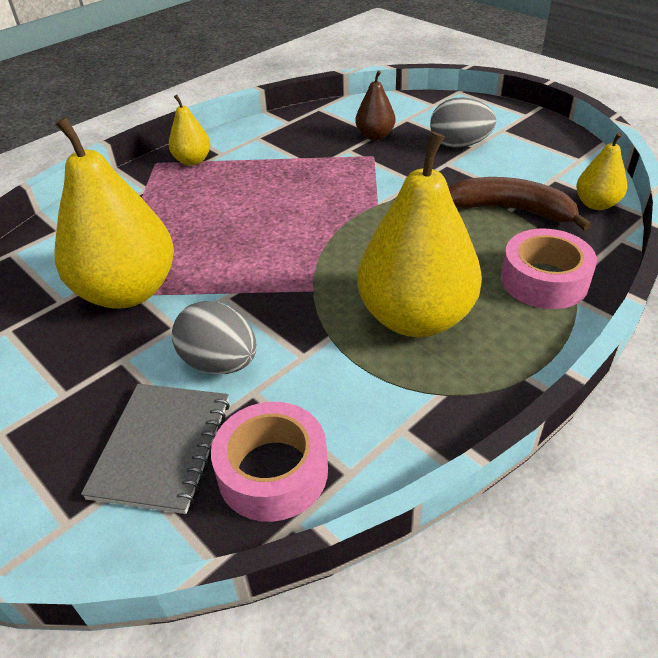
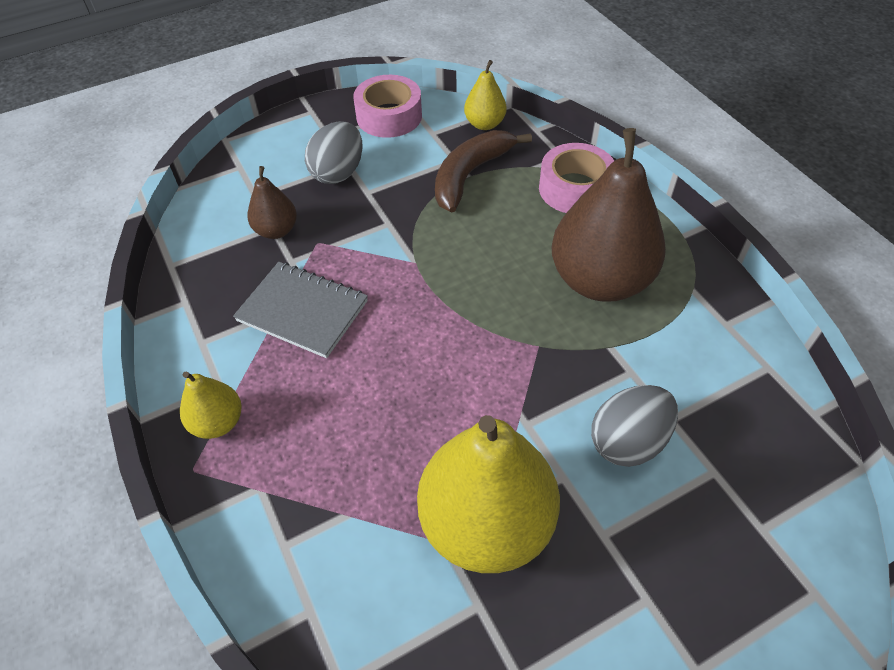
camera: 75 degrees left, 10 degrees up
grey notebook [81,384,230,514] -> grey notebook moved to [233,262,368,358]
pink tape [211,402,328,522] -> pink tape moved to [353,75,422,138]
yellow pear [357,132,482,337] -> brown pear [552,128,666,302]

